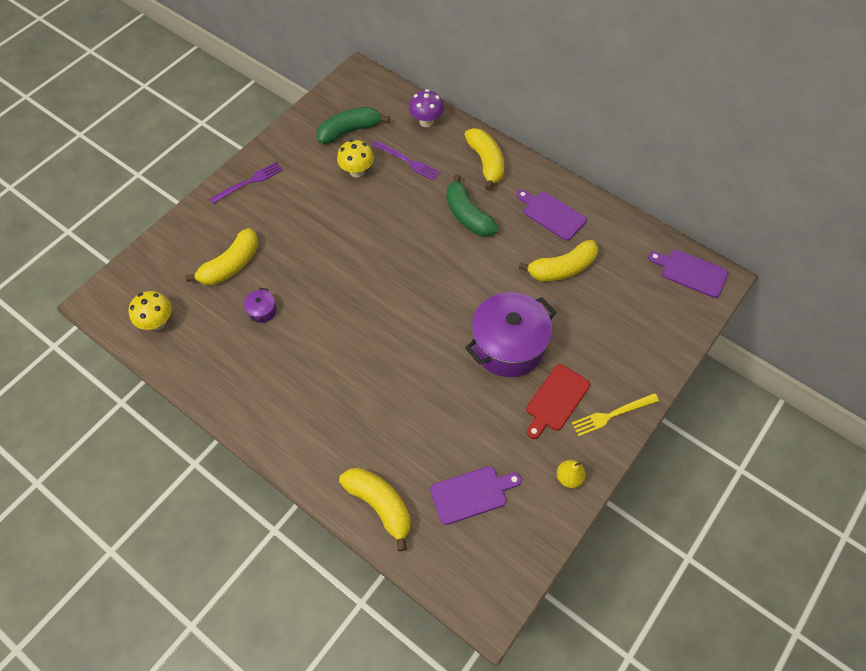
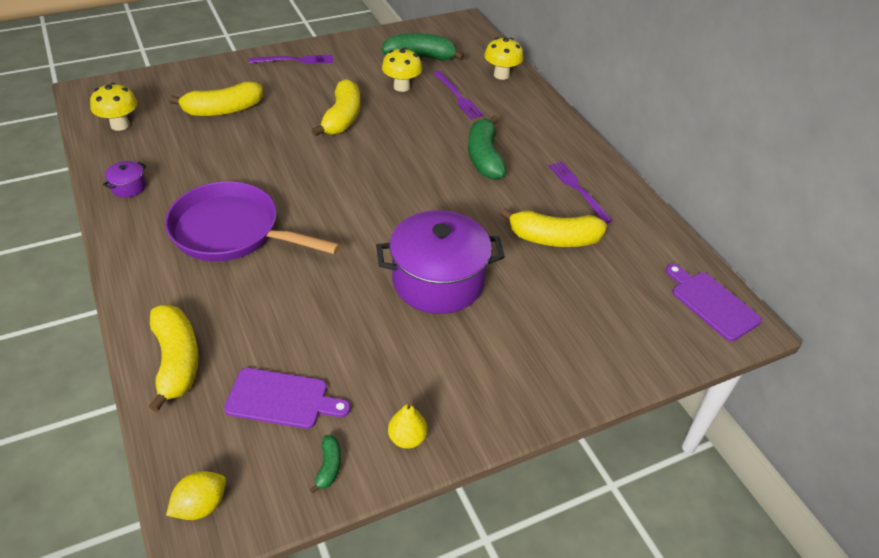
camera: 25 degrees right, 15 degrees down
purple pot [244,288,277,323] -> purple pot moved to [103,161,146,197]
purple mushroom [409,89,444,127] -> yellow mushroom [484,37,523,80]
yellow banana [464,128,504,191] -> yellow banana moved to [312,79,360,136]
purple cutting board [517,190,587,241] -> purple fork [549,162,613,224]
red cutting board [526,364,590,439] -> none
yellow fork [572,393,659,437] -> none
none -> purple pan [165,181,340,261]
none -> yellow lemon [166,471,226,520]
none -> green banana [310,435,341,493]

